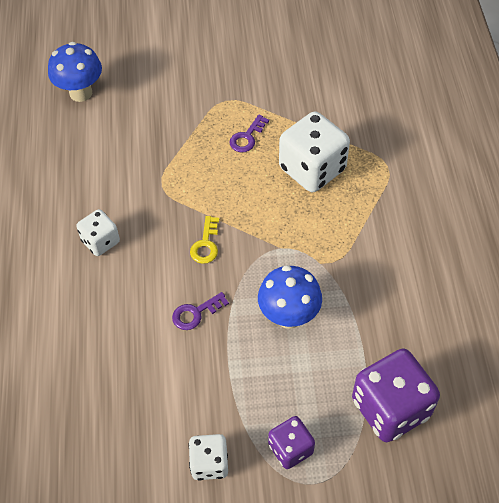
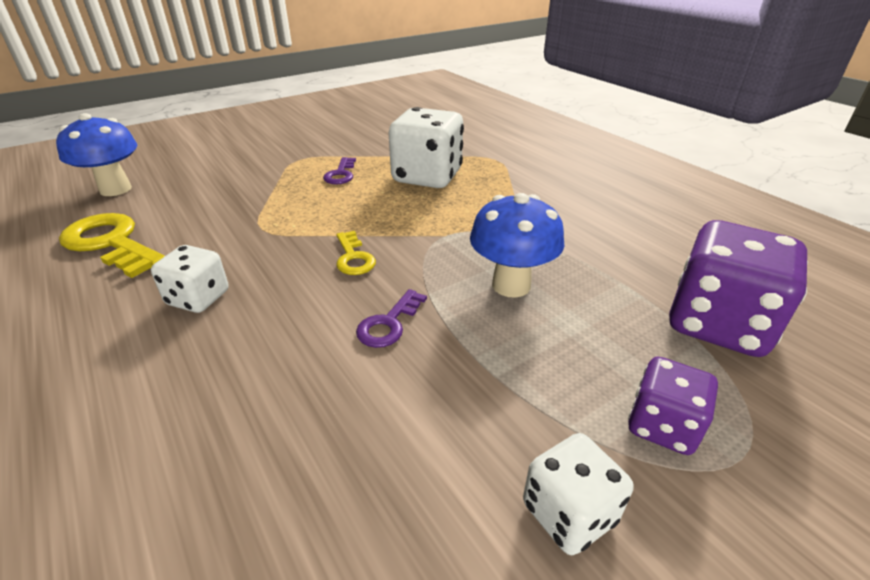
camera: 30 degrees left, 20 degrees down
none -> yellow key [59,213,165,278]

